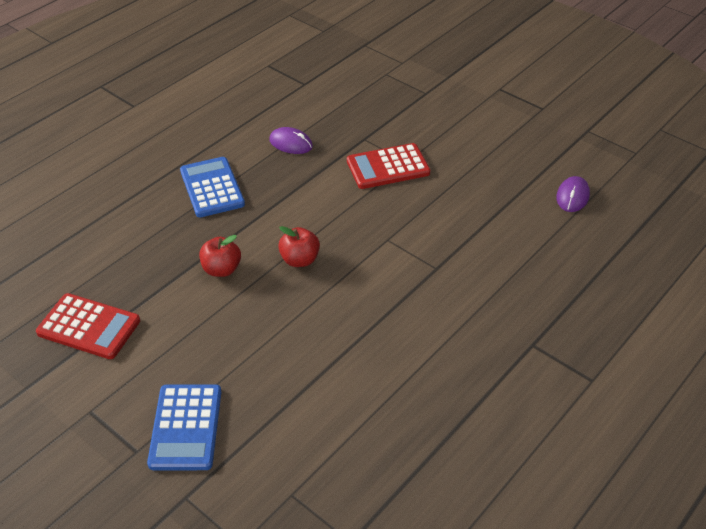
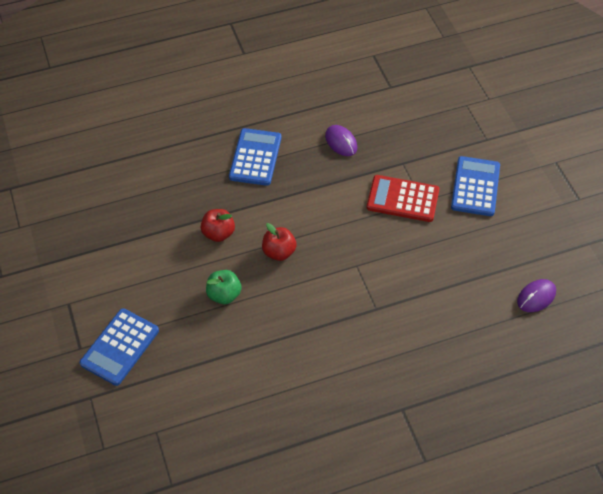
camera: 30 degrees right, 10 degrees up
red calculator [36,293,140,359] -> none
none -> green apple [206,270,242,304]
none -> blue calculator [451,156,500,216]

